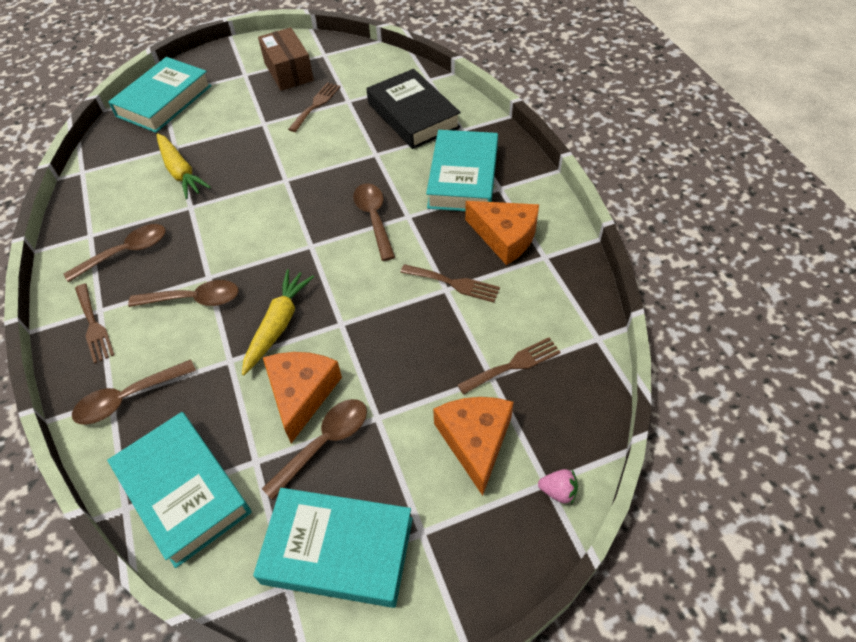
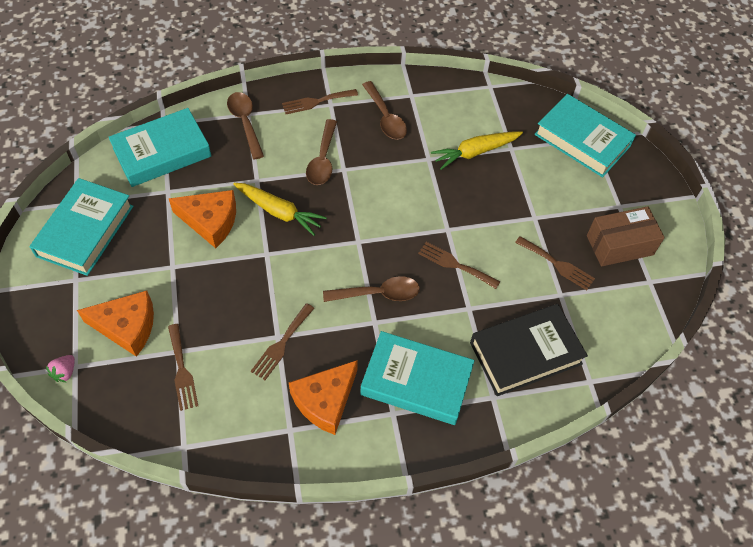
camera: 95 degrees right, 5 degrees up
brown spoon [262,399,367,500] -> none
none -> brown fork [418,242,500,289]

